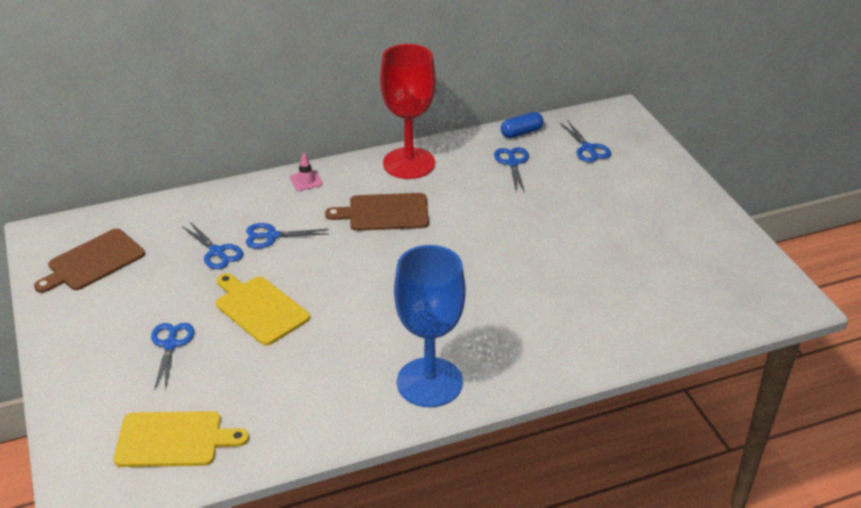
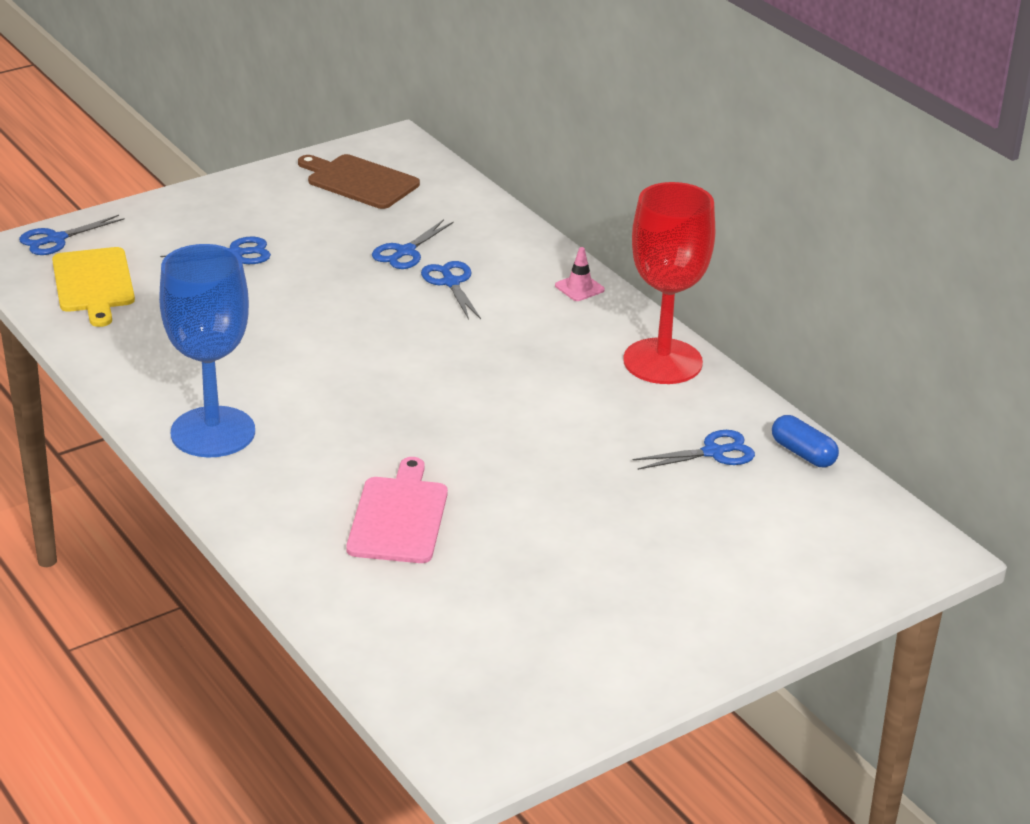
camera: 75 degrees right, 5 degrees down
yellow cutting board [216,273,310,346] -> none
brown cutting board [325,193,429,231] -> none
blue scissors [560,120,611,162] -> blue scissors moved to [19,215,125,255]
none -> pink cutting board [346,457,448,563]

